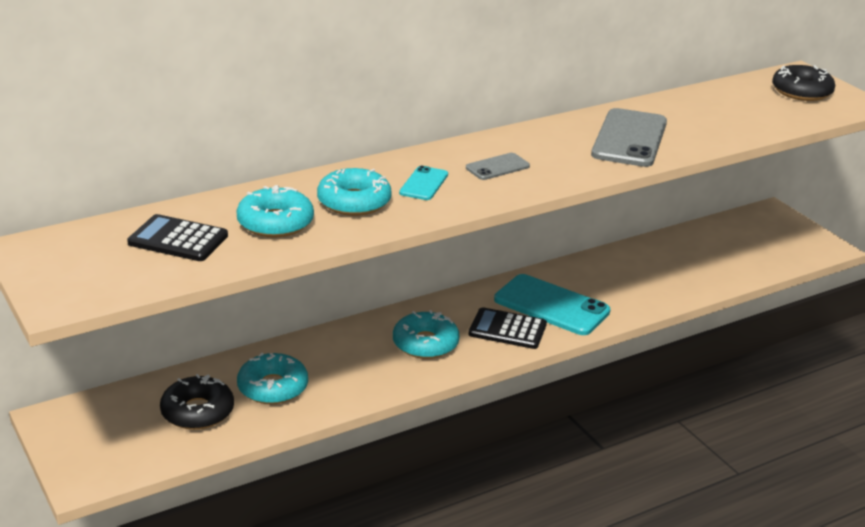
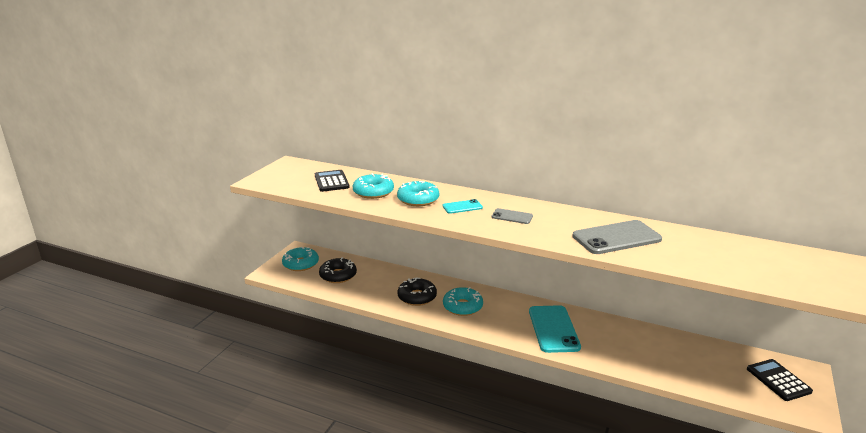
camera: 55 degrees right, 5 degrees down
turquoise donut [237,353,308,404] -> turquoise donut moved to [282,247,319,271]
black calculator [469,307,547,349] -> black calculator moved to [747,359,813,401]
black donut [772,65,836,101] -> black donut moved to [398,278,437,306]

